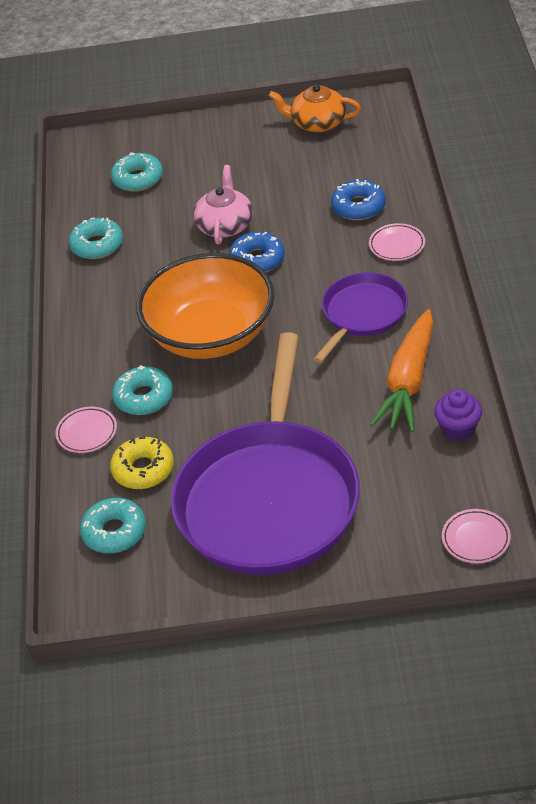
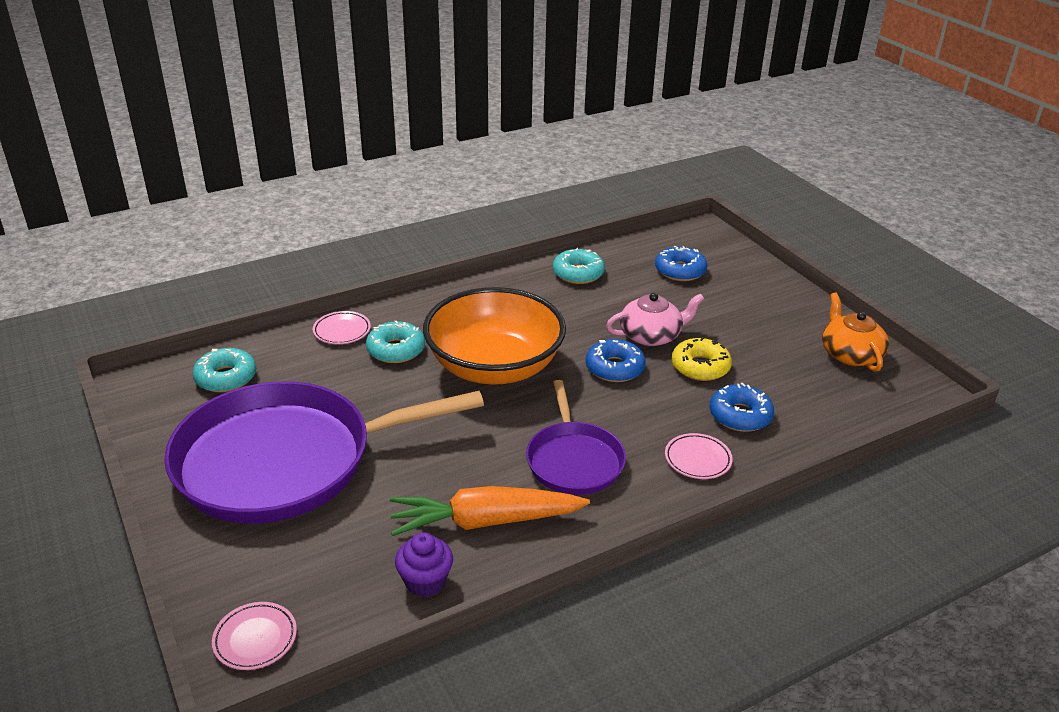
camera: 60 degrees right, 10 degrees down
yellow donut [110,437,174,489] -> yellow donut moved to [672,337,732,381]
turquoise donut [111,152,163,192] -> blue donut [655,246,707,281]
purple pan [314,272,408,363] -> purple pan turned 75 degrees clockwise [526,380,626,495]

